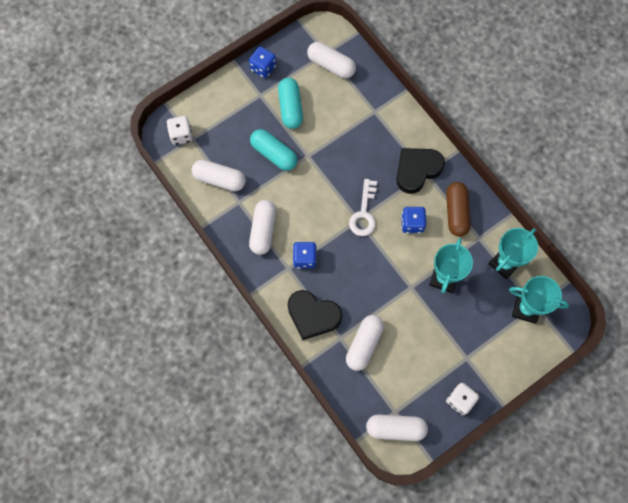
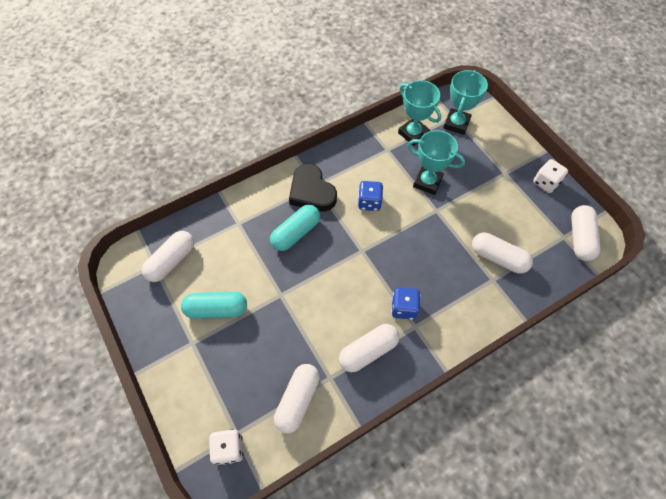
camera: 85 degrees left, 10 degrees down
blue dice [249,47,276,78] -> none
white capsule [249,200,276,255] -> white capsule turned 45 degrees counterclockwise [339,324,400,372]
turquoise capsule [250,129,298,171] -> turquoise capsule moved to [270,205,320,251]
black heart [287,290,342,340] -> none
white key [349,179,377,236] -> none
brown capsule [446,182,471,237] -> none

